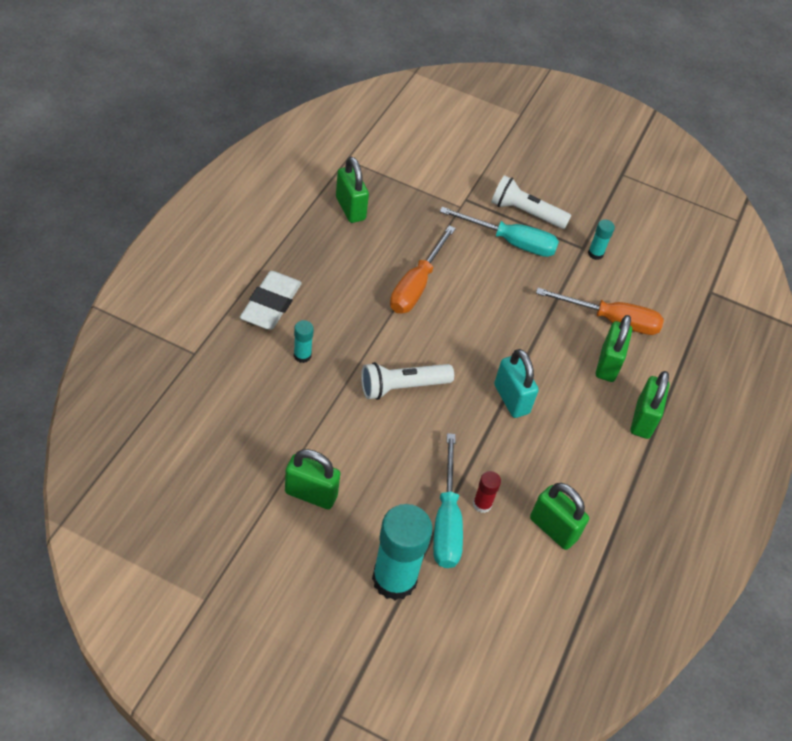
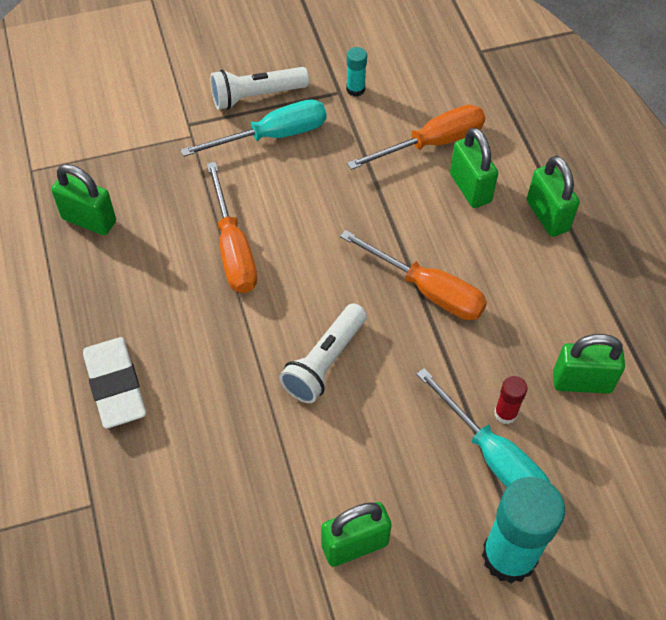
camera: 35 degrees left, 5 degrees up
turquoise glue stick [294,320,314,363] -> none
turquoise padlock [494,349,539,418] -> orange screwdriver [340,230,487,320]

